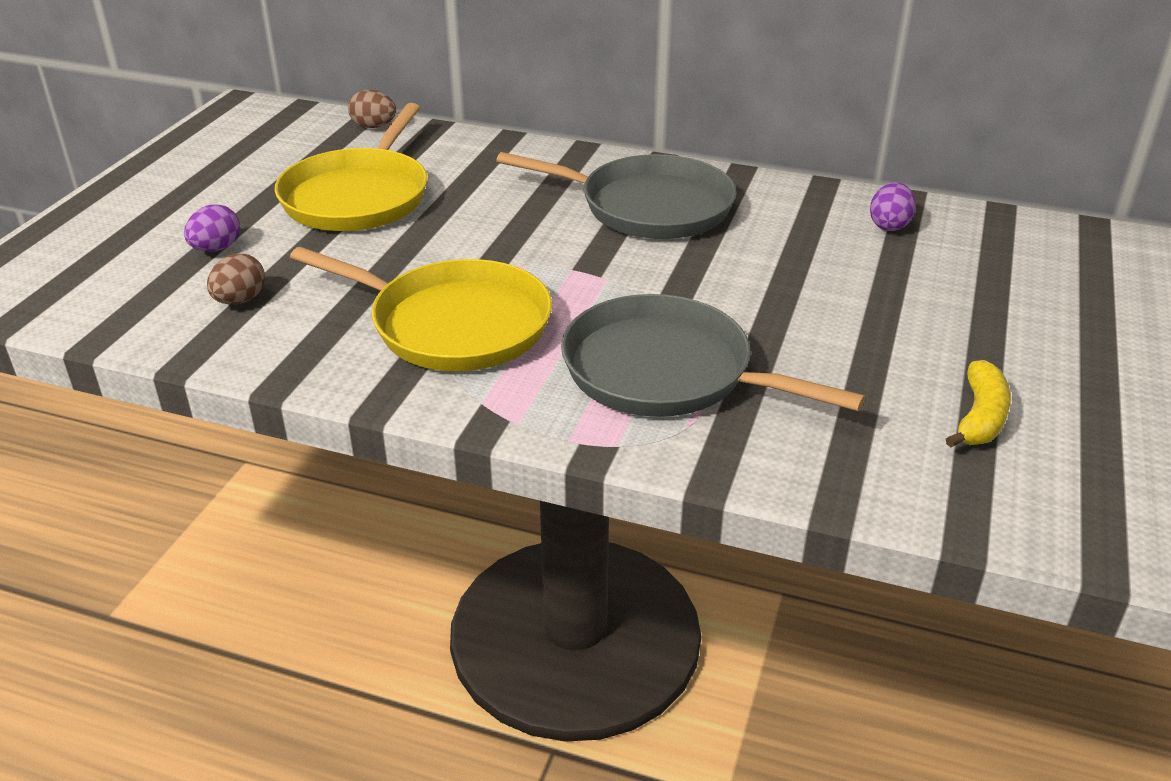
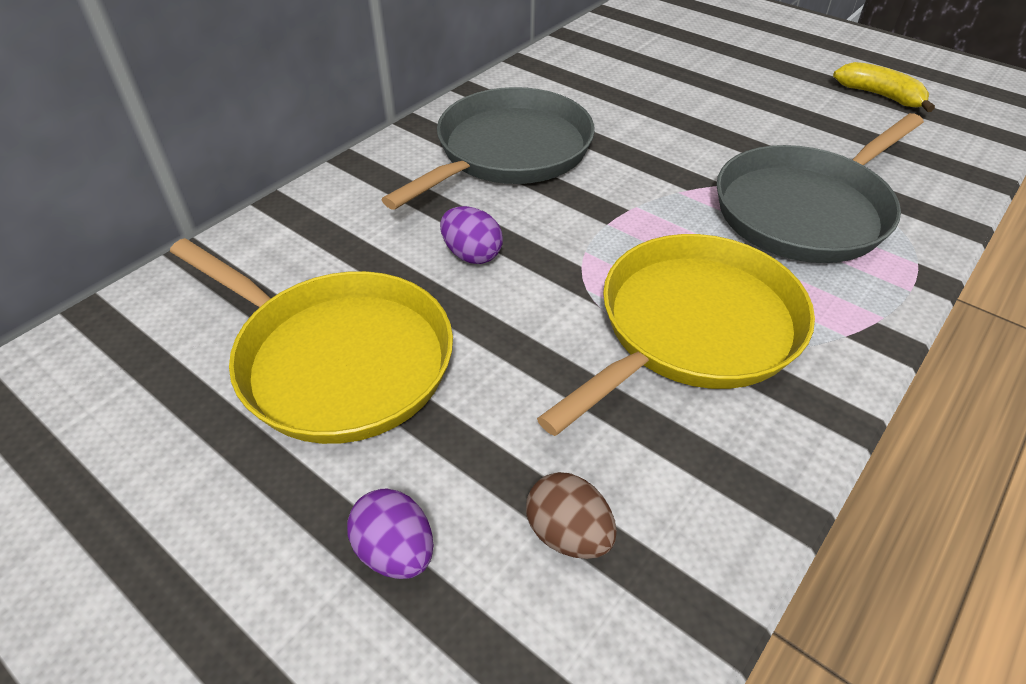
camera: 70 degrees left, 10 degrees up
brown egg [348,90,396,128] -> none
purple egg [870,182,916,231] -> purple egg moved to [440,206,503,264]

